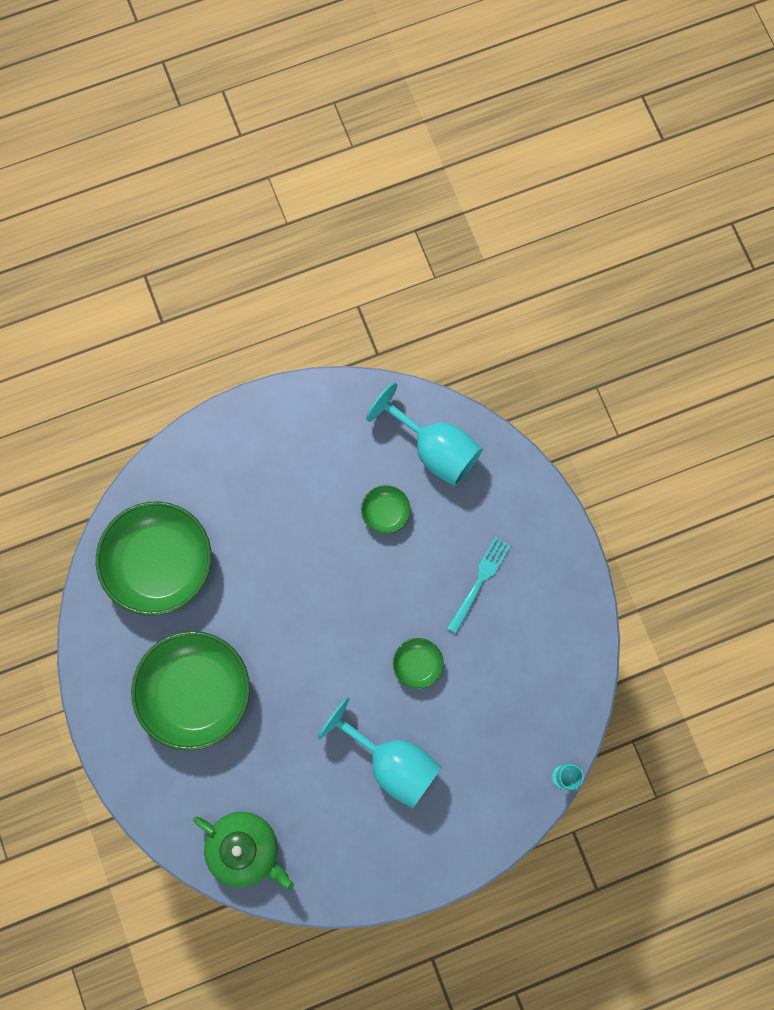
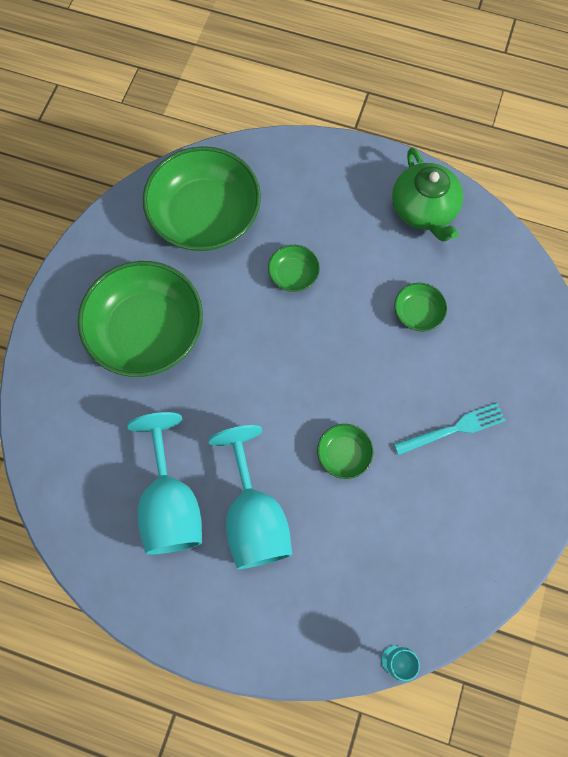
camera: 40 degrees right, 5 degrees down
green teapot [193,812,294,890] -> green teapot moved to [392,147,463,242]
turquoise goblet [366,382,483,486] -> turquoise goblet moved to [127,412,202,555]
none -> green bowl [268,245,320,292]

